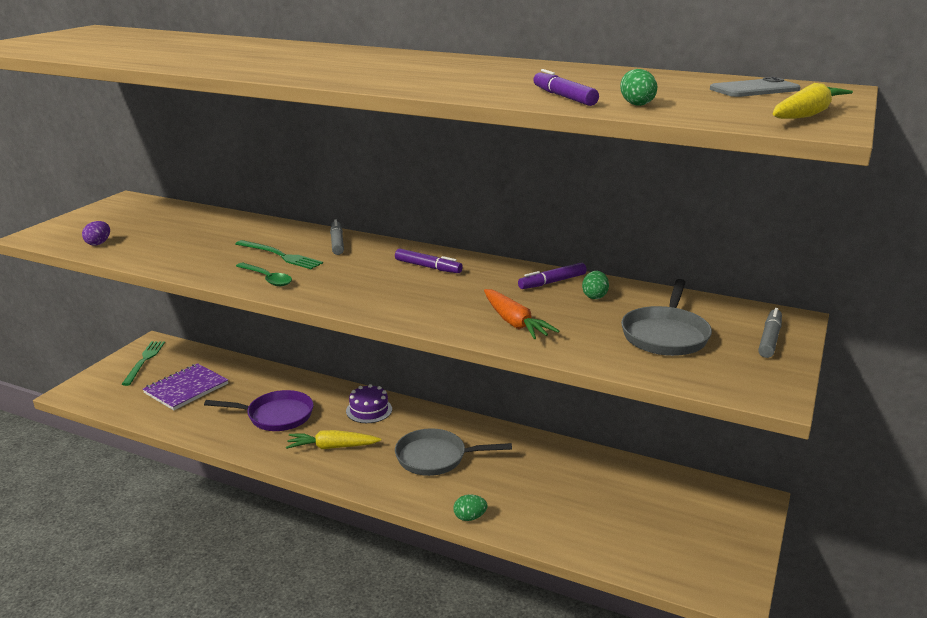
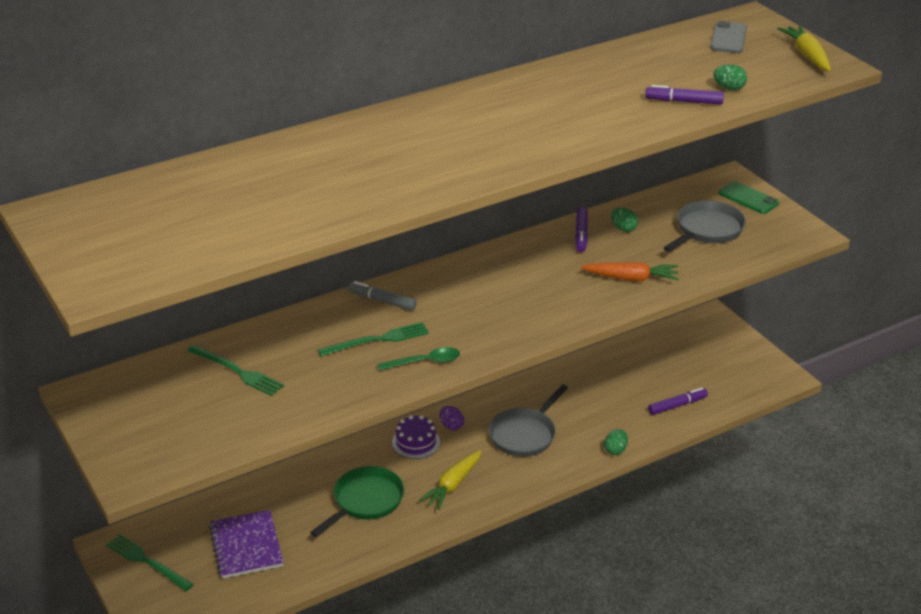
camera: 55 degrees left, 10 degrees up
purple egg [82,221,110,245] -> purple egg moved to [440,406,464,431]
purple pan [204,390,314,431] -> green pan [310,466,404,537]
purple marker [395,249,463,273] -> purple marker moved to [648,388,708,415]
grey pan [621,279,712,356] -> grey pan turned 105 degrees counterclockwise [664,201,746,252]
grey marker [758,308,782,358] -> green phone [719,181,779,214]
none -> green fork [187,345,284,396]

